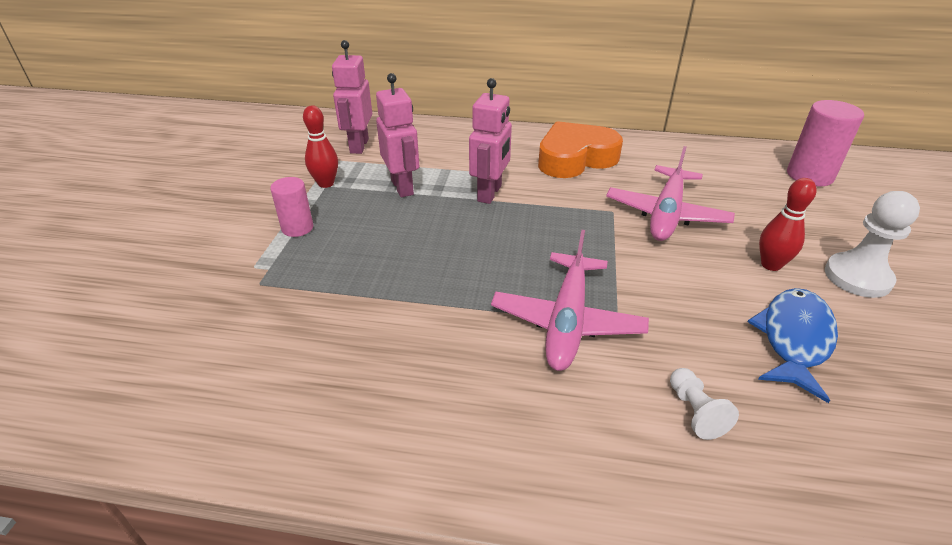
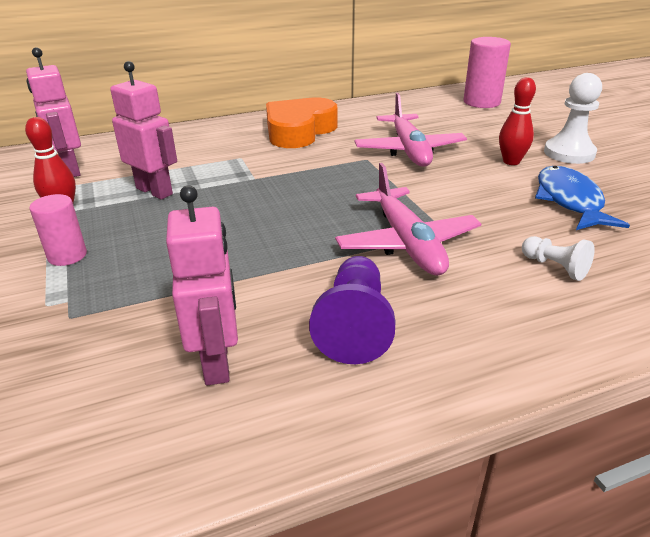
camera: 30 degrees left, 5 degrees down
pink robot [469,78,512,204] -> pink robot moved to [166,186,238,385]
none -> purple pawn [309,256,395,364]

